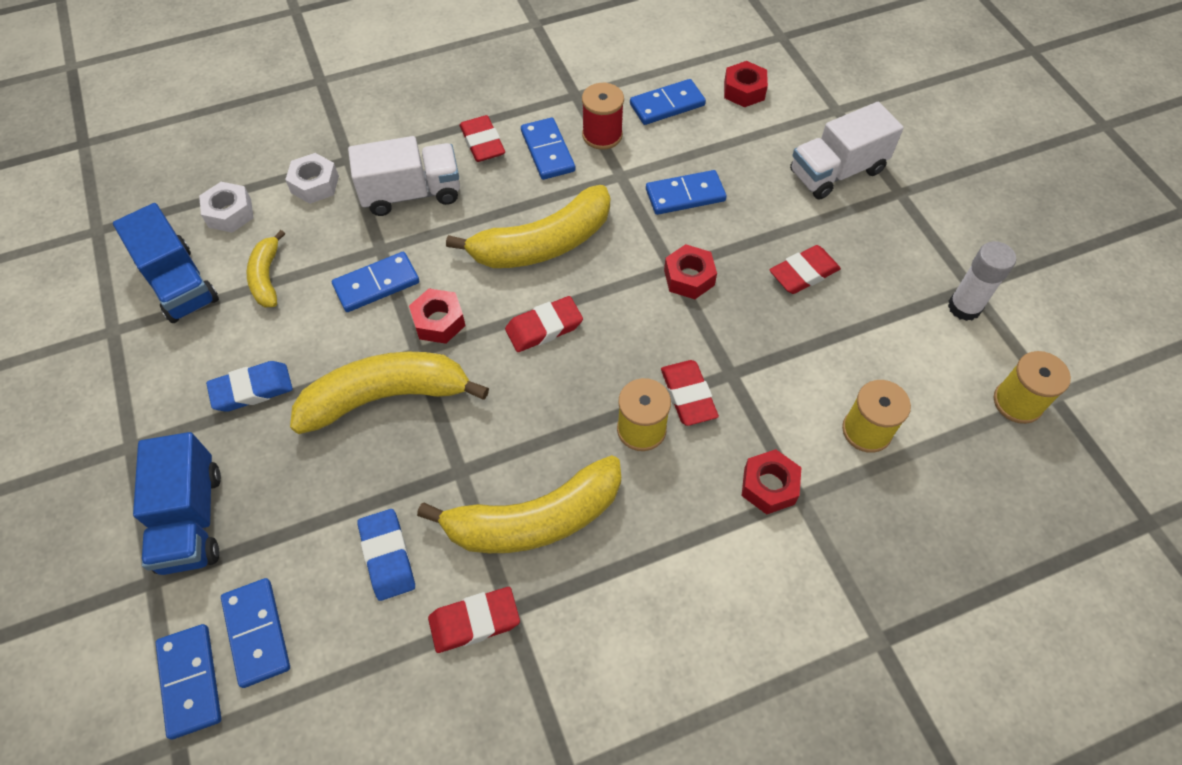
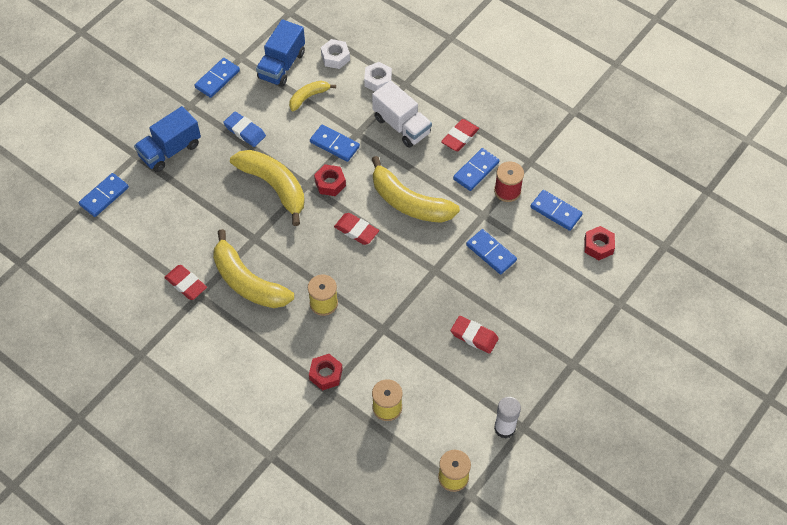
camera: 60 degrees right, 0 degrees up
blue domino [221,578,290,688] -> blue domino moved to [194,58,240,98]
blue eraser [357,509,415,601] -> none
red eraser [661,360,719,426] -> none
red nut [664,244,717,299] -> none
white truck [790,102,904,200] -> none

